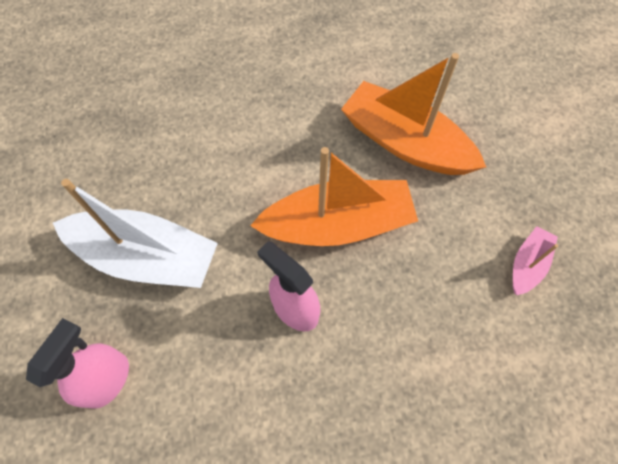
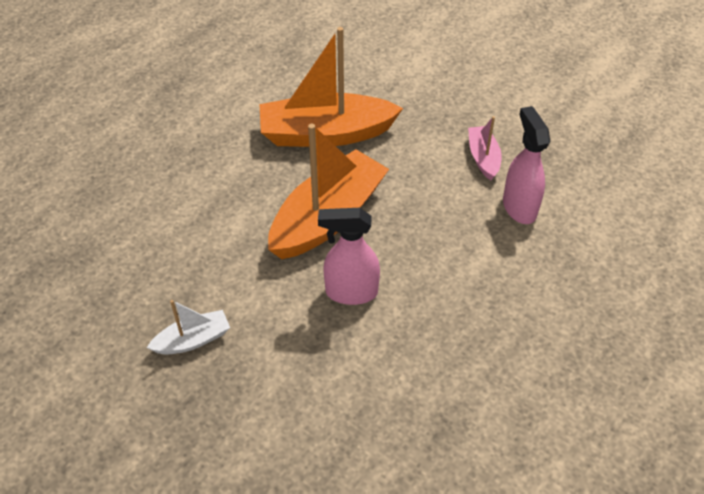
camera: 40 degrees left, 15 degrees down
pink spray bottle [26,318,129,409] -> pink spray bottle moved to [503,106,550,224]
white boat [53,179,218,288] -> white boat [147,300,230,354], size x0.48

